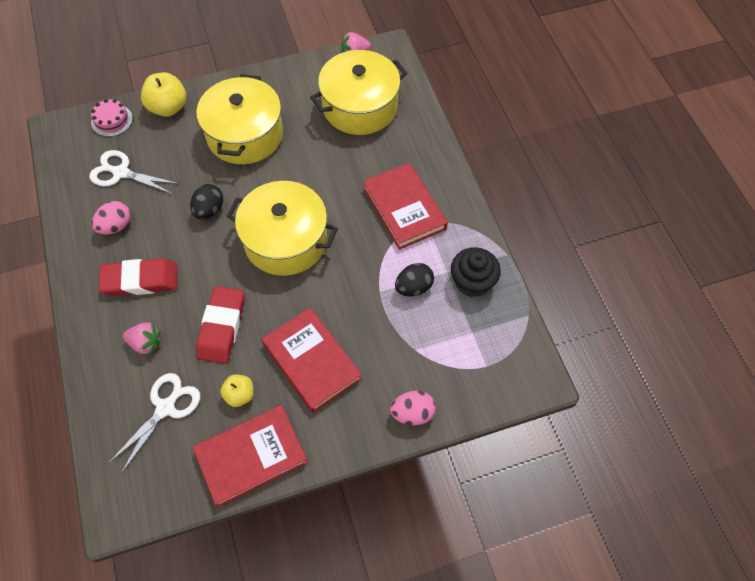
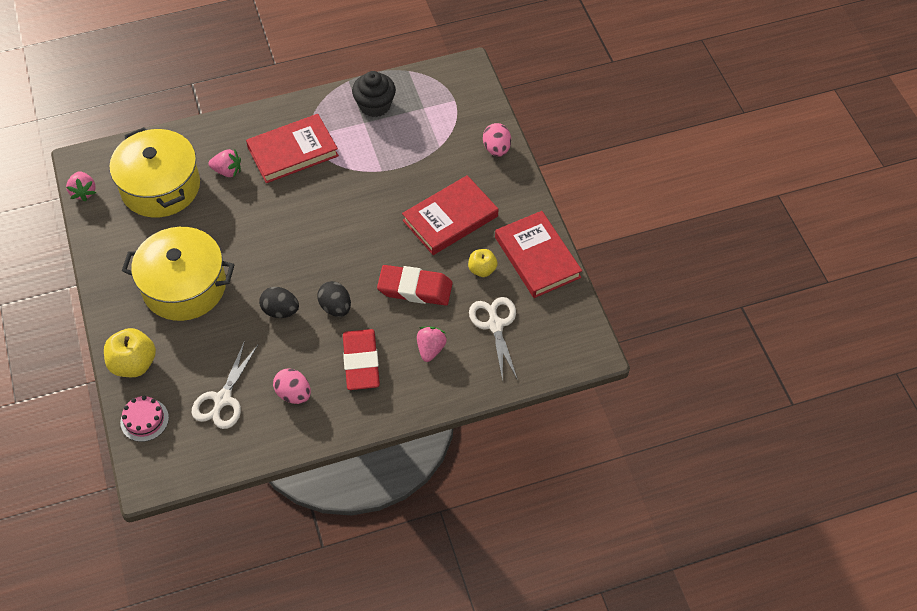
camera: 90 degrees left, 5 degrees down
white scissors [109,373,200,472] -> white scissors turned 45 degrees clockwise [469,297,518,381]
yellow pot [227,181,338,276] -> none
black egg [395,263,434,297] -> black egg moved to [317,281,351,317]
none -> pink strawberry [208,149,241,177]

